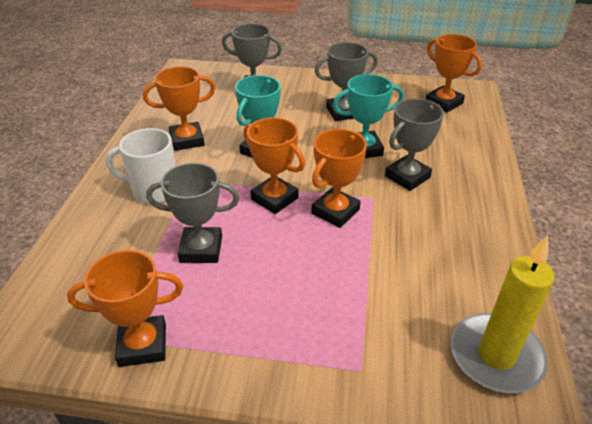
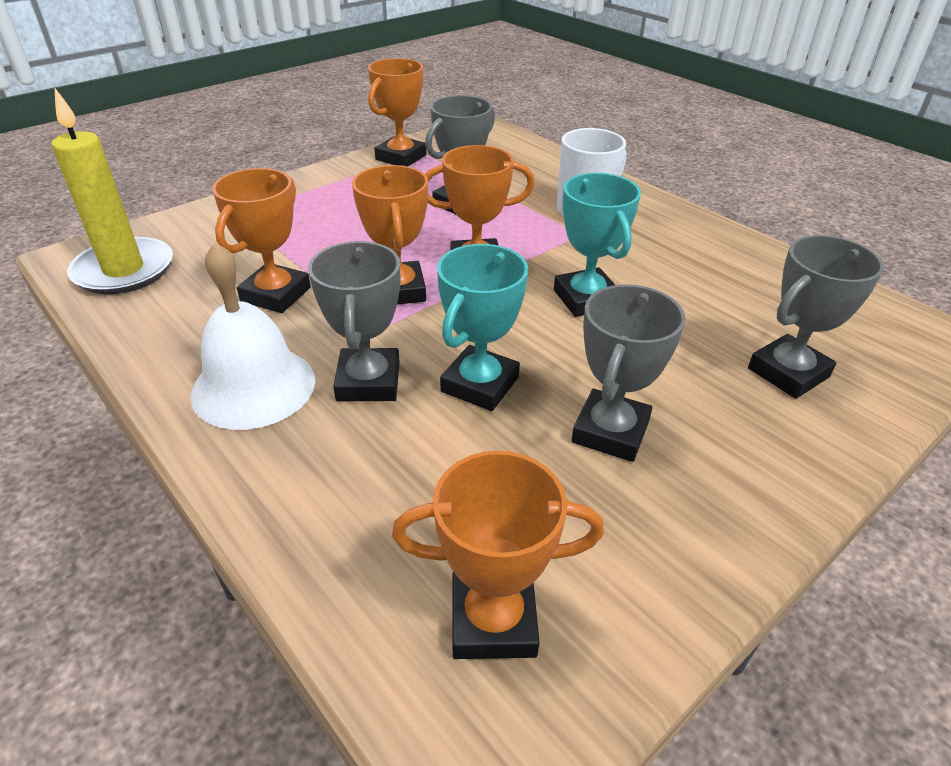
camera: 130 degrees right, 0 degrees up
orange trophy [143,66,215,151] -> orange trophy moved to [212,168,311,313]
none -> white bell [190,242,315,430]

